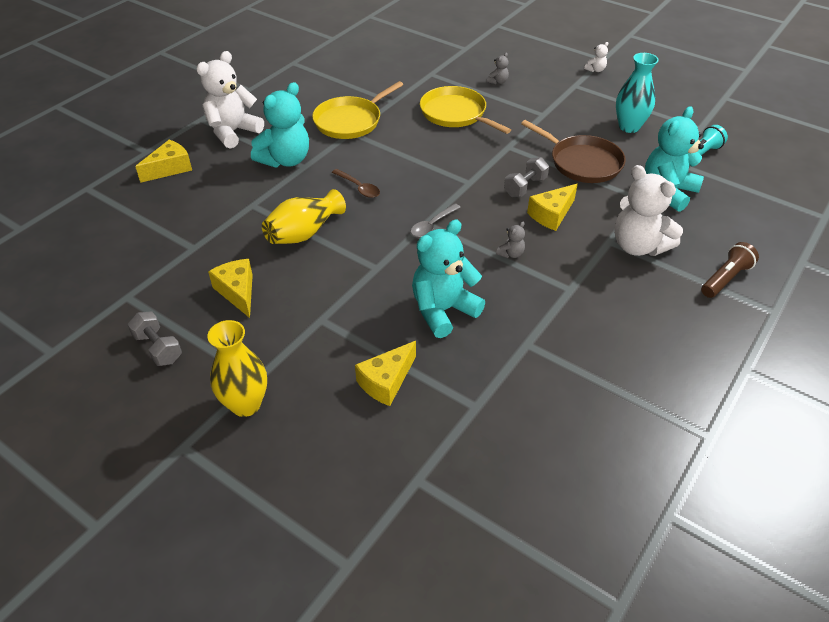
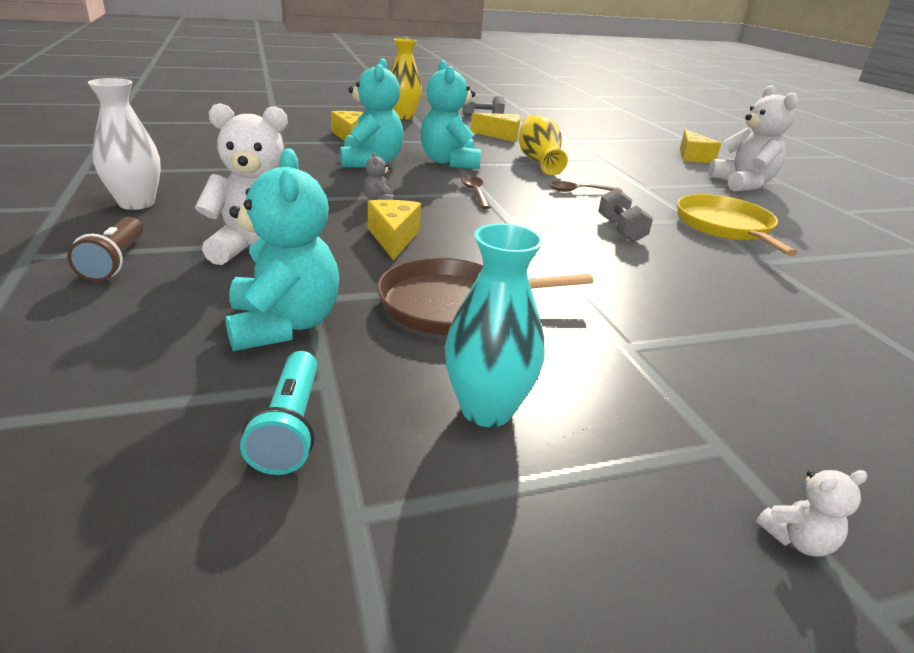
camera: 125 degrees right, 15 degrees down
turquoise teddy bear [251,82,309,167] -> turquoise teddy bear moved to [420,60,481,169]
grey spoon [411,204,460,237] -> brown spoon [461,176,491,209]
yellow pan [420,86,511,134] -> none
grey teddy bear [487,53,509,84] -> none
grey dumbbell [504,157,549,197] -> grey dumbbell moved to [598,188,653,242]
white teddy bear [584,42,608,72] -> white teddy bear turned 105 degrees counterclockwise [756,470,867,556]
none -> white vase [88,78,161,210]

